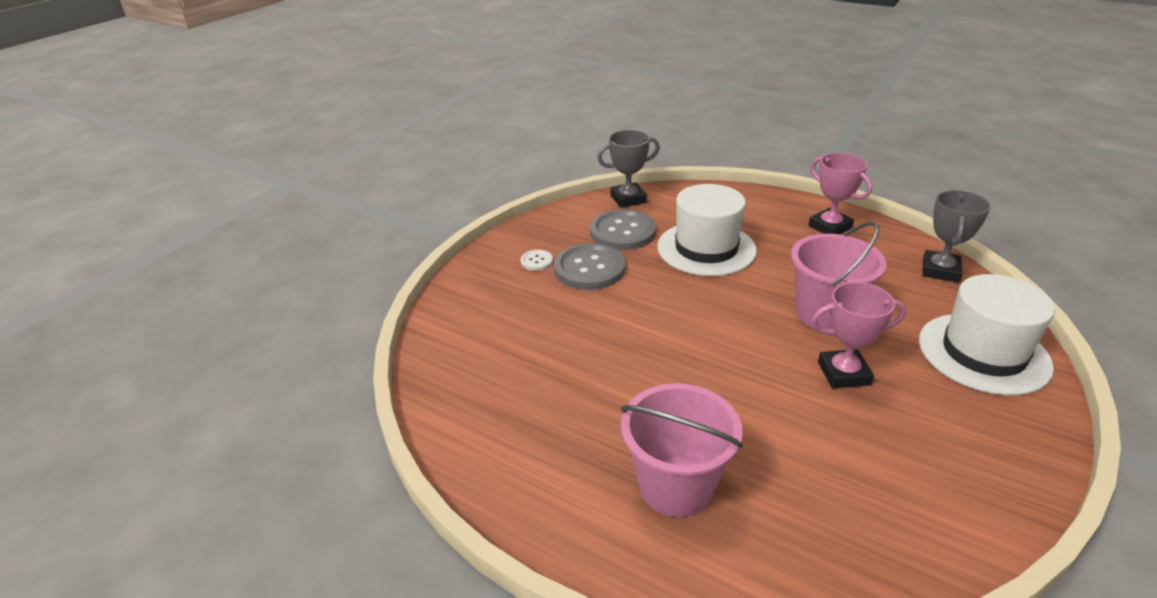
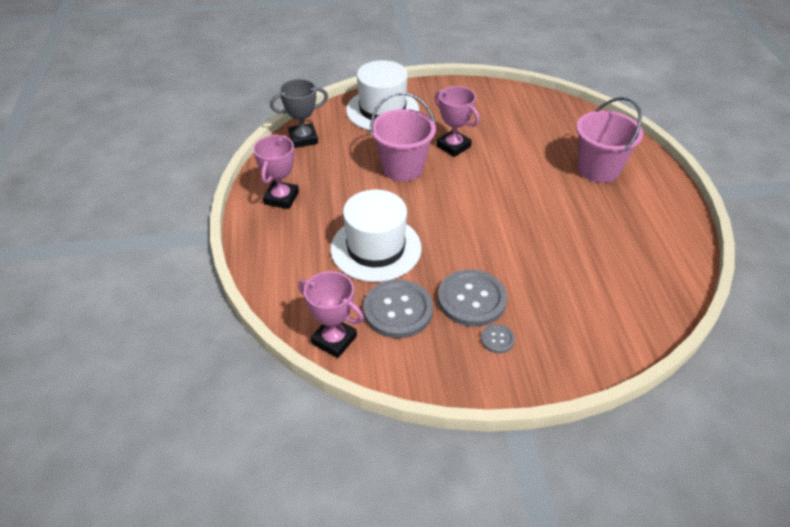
camera: 130 degrees left, 10 degrees up
white button [521,250,553,271] -> grey button [481,324,515,353]
grey trophy [597,130,660,208] -> pink trophy [298,271,364,358]

